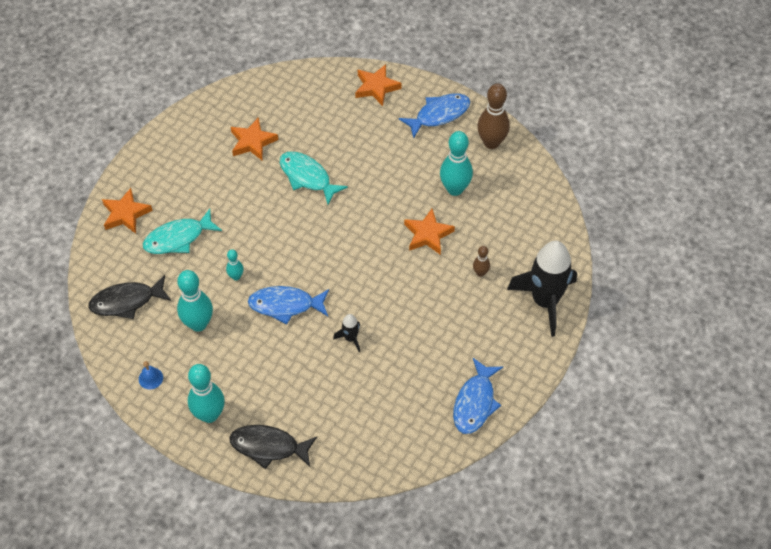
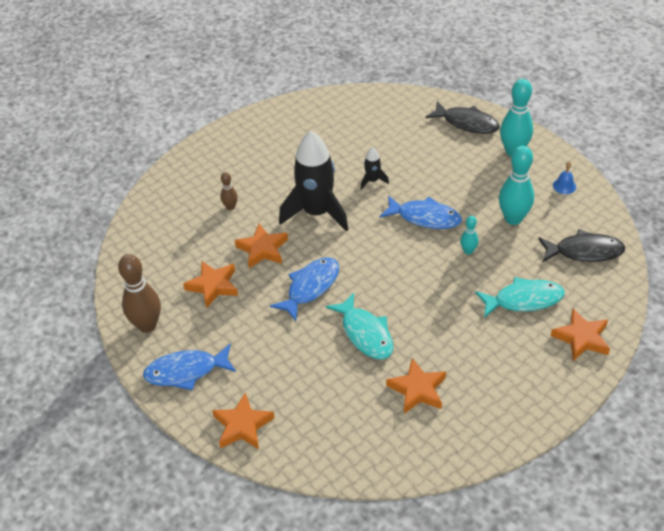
camera: 160 degrees left, 10 degrees down
turquoise bowling pin [440,131,473,196] -> orange star [183,261,238,308]
blue fish [453,358,503,434] -> blue fish moved to [270,257,339,321]
black rocket [507,241,577,337] -> black rocket moved to [279,131,349,232]

